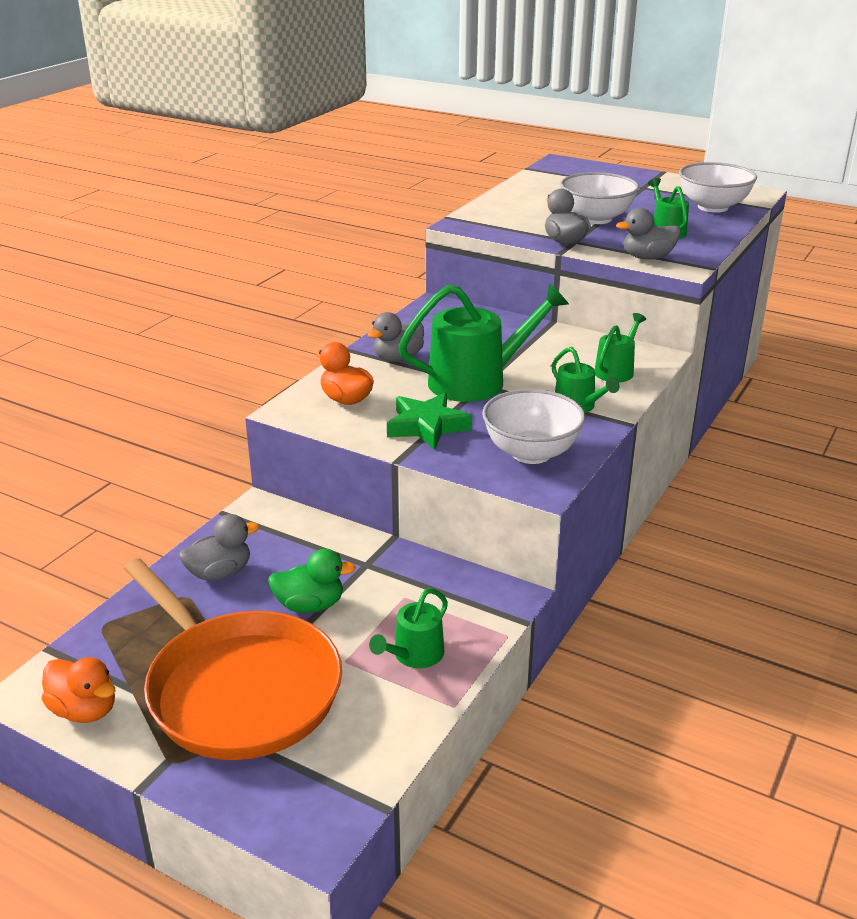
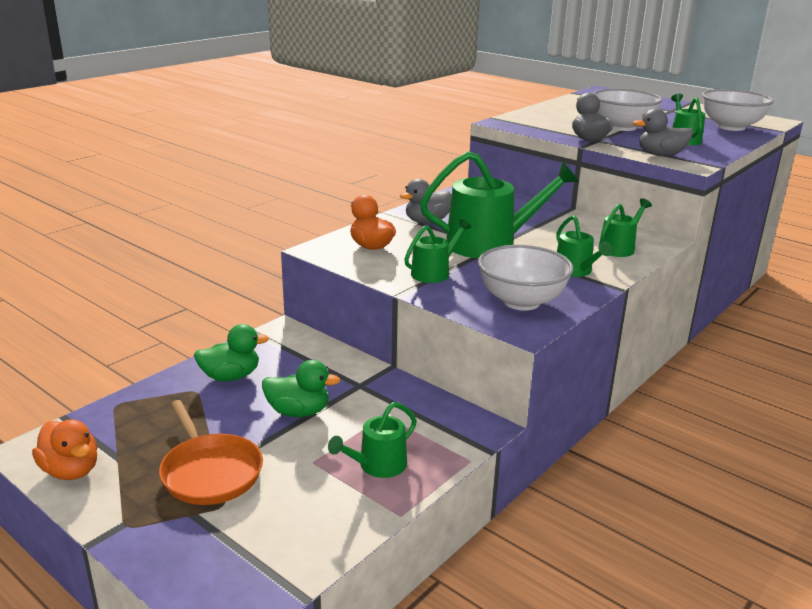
camera: 10 degrees right, 5 degrees down
orange pan [124,558,342,760] -> orange pan [159,400,263,505], size x0.57
grey duck [179,514,259,581] -> green duck [194,324,269,381]
green star [387,393,472,450] -> green watering can [404,219,471,283]

